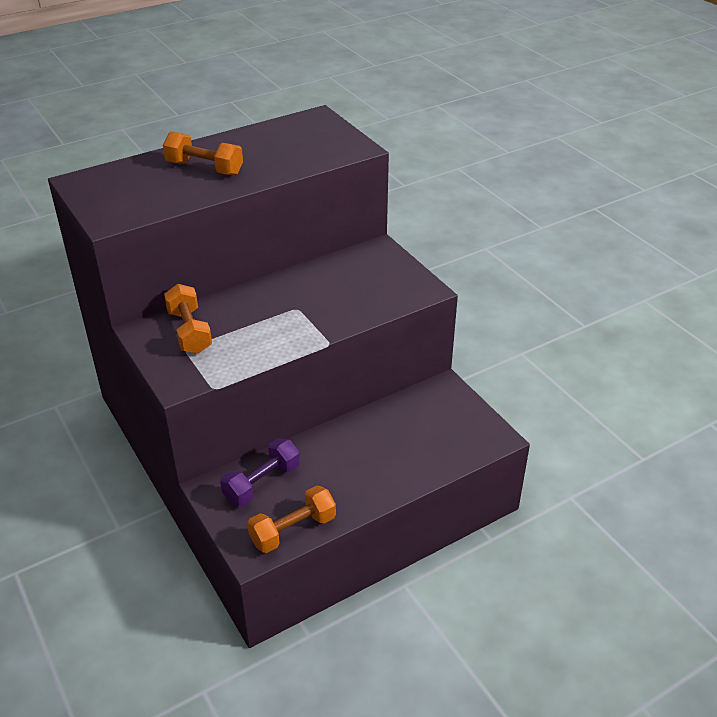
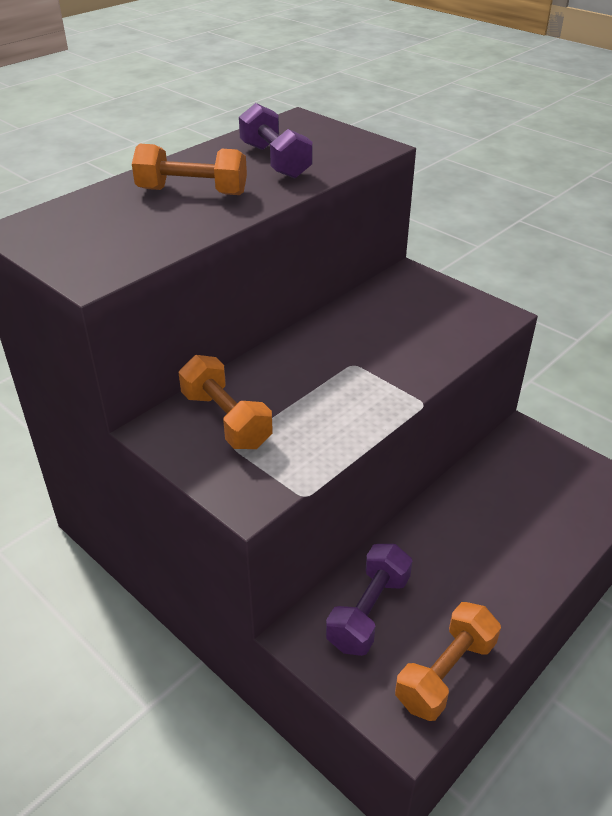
camera: 15 degrees left, 0 degrees up
none -> purple dumbbell [239,103,313,179]

